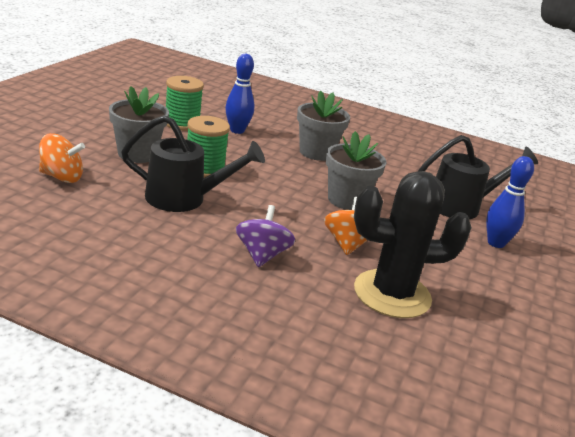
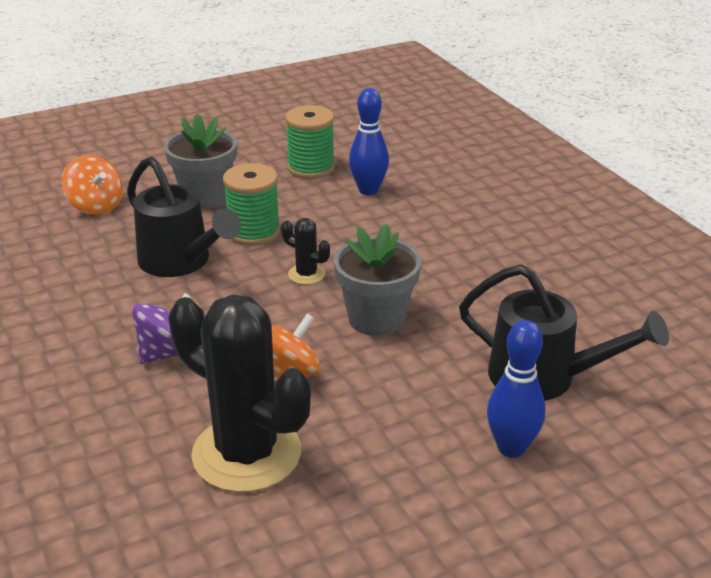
camera: 45 degrees right, 5 degrees up
grey flower pot [297,91,350,161] -> none
none -> black cactus [281,218,330,285]

